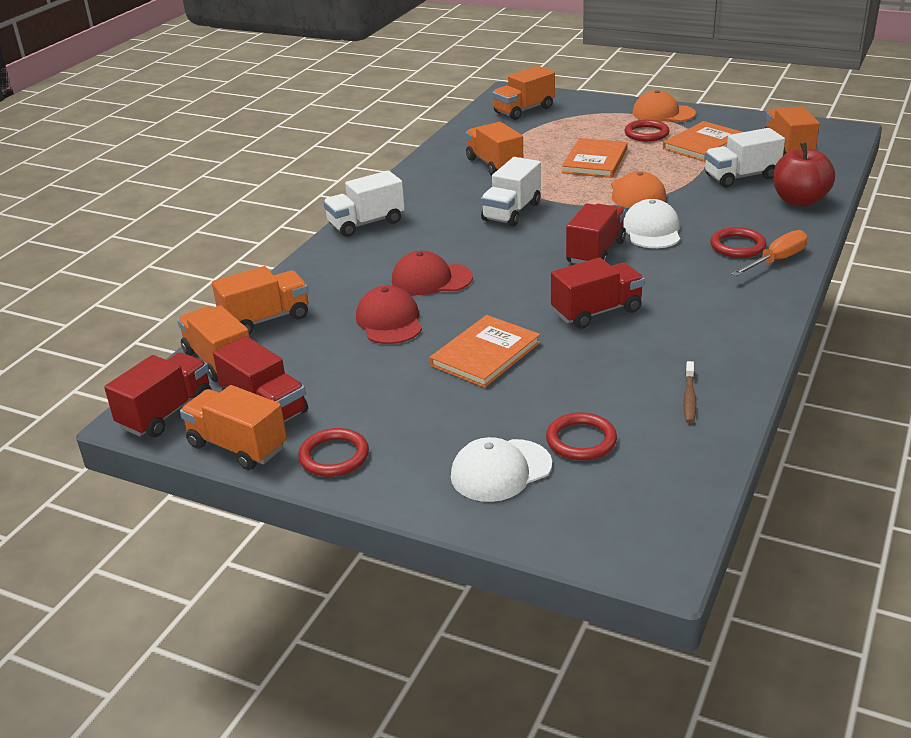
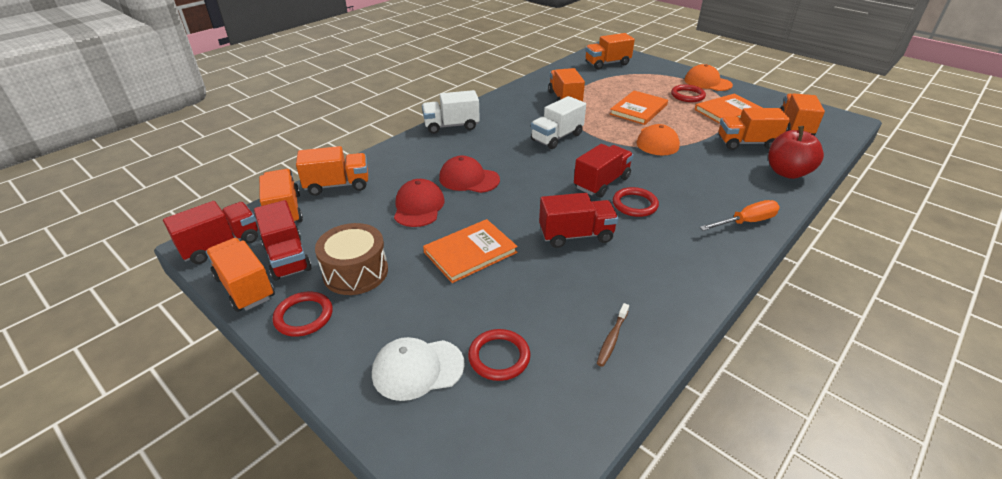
camera: 15 degrees right, 5 degrees up
white cap [623,199,680,248] -> none
white truck [705,128,785,187] -> orange truck [719,108,790,150]
red ring [710,227,766,258] -> red ring moved to [613,187,659,217]
none -> brown drum [315,223,388,295]

